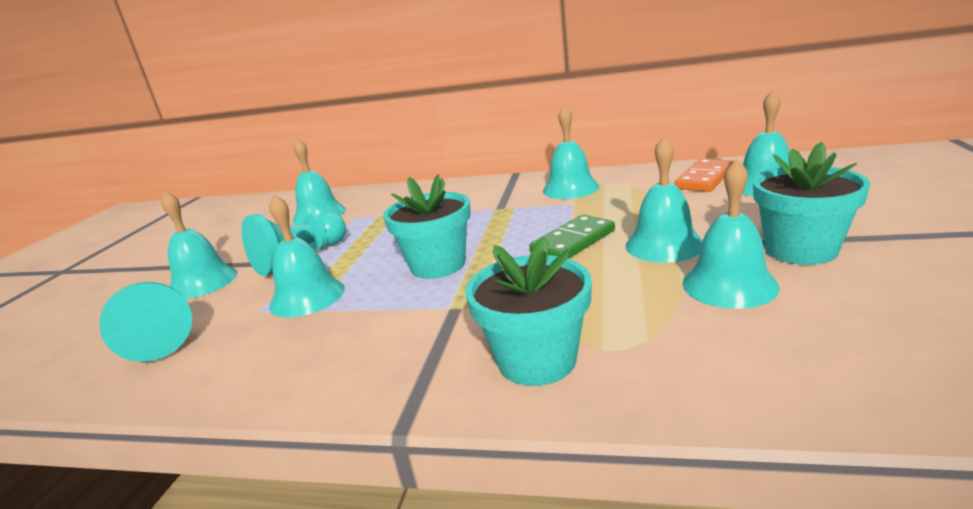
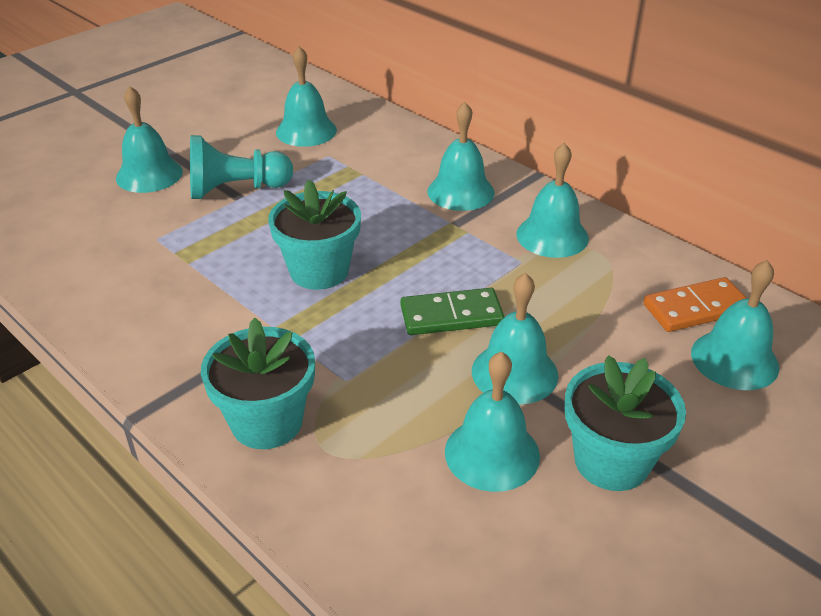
camera: 30 degrees right, 15 degrees up
turquoise pawn [99,282,192,362] -> none
turquoise bell [269,195,345,318] -> turquoise bell moved to [428,102,495,211]

